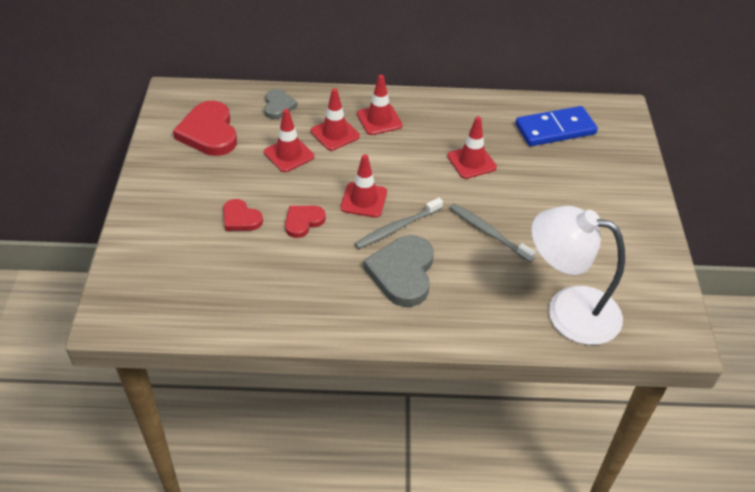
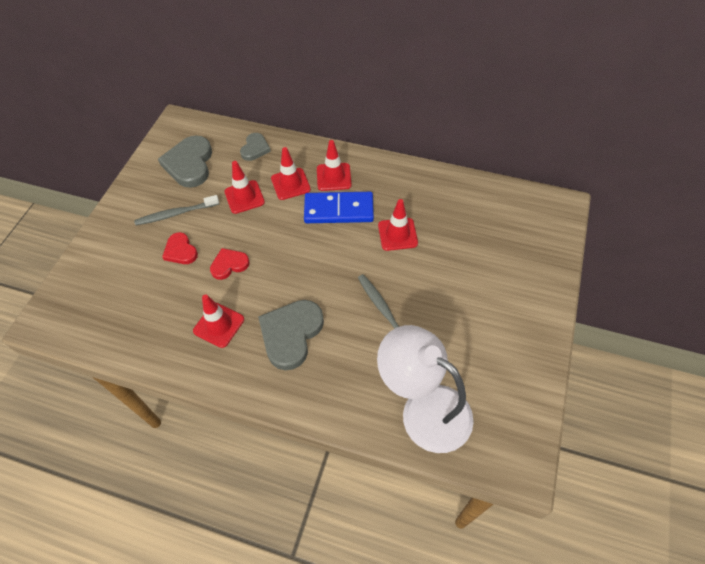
camera: 20 degrees right, 10 degrees up
red heart [173,101,237,156] -> grey heart [158,135,212,188]
red traffic cone [340,154,387,218] -> red traffic cone moved to [193,294,244,348]
grey toothbrush [354,198,443,249] -> grey toothbrush moved to [134,195,219,225]
blue domino [515,106,598,146] -> blue domino moved to [304,192,374,223]

